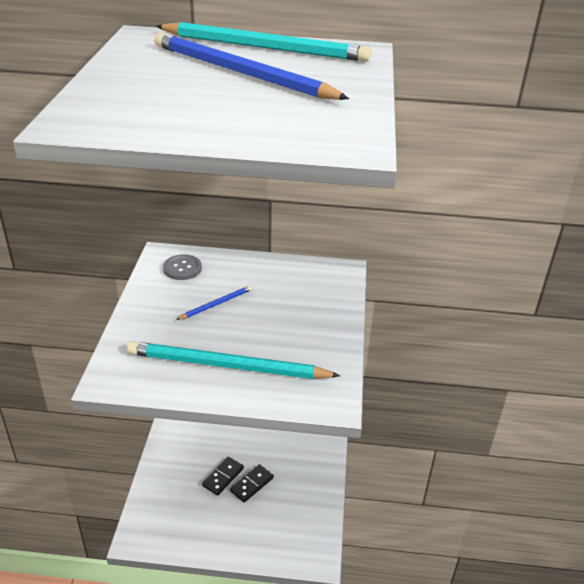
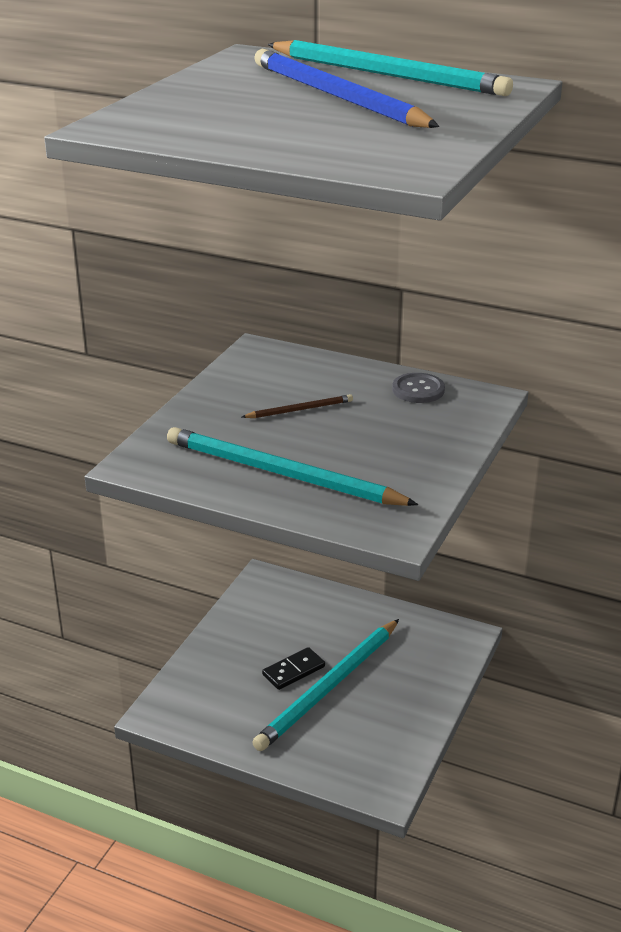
camera: 20 degrees right, 5 degrees down
grey button [163,254,202,280] -> grey button moved to [392,373,445,403]
blue pencil [176,285,252,320] -> brown pencil [242,394,353,418]
black domino [230,464,274,502] -> turquoise pencil [252,619,399,751]

